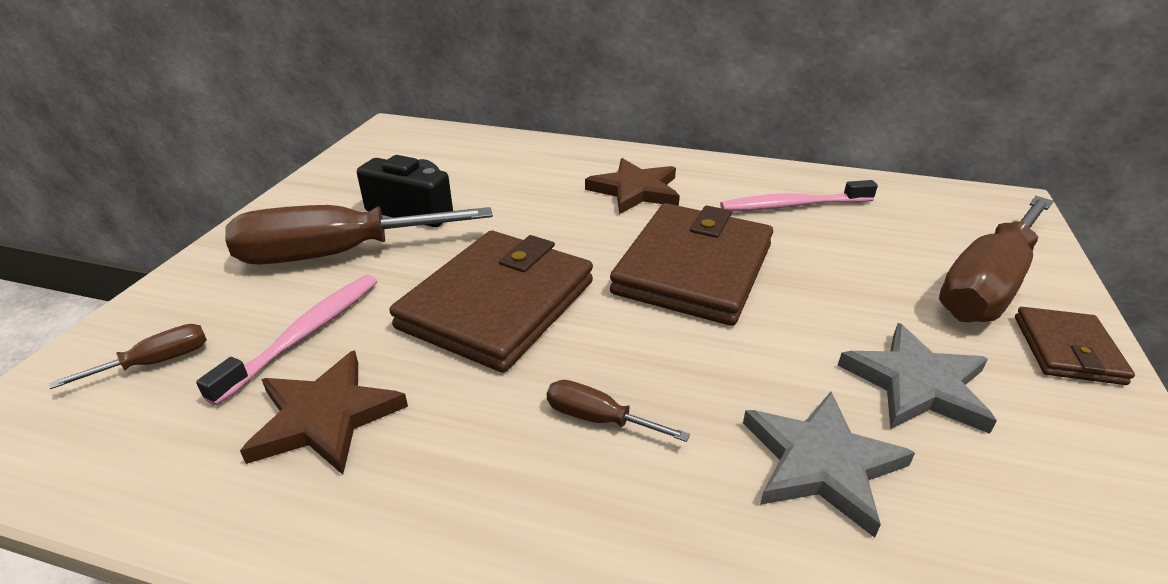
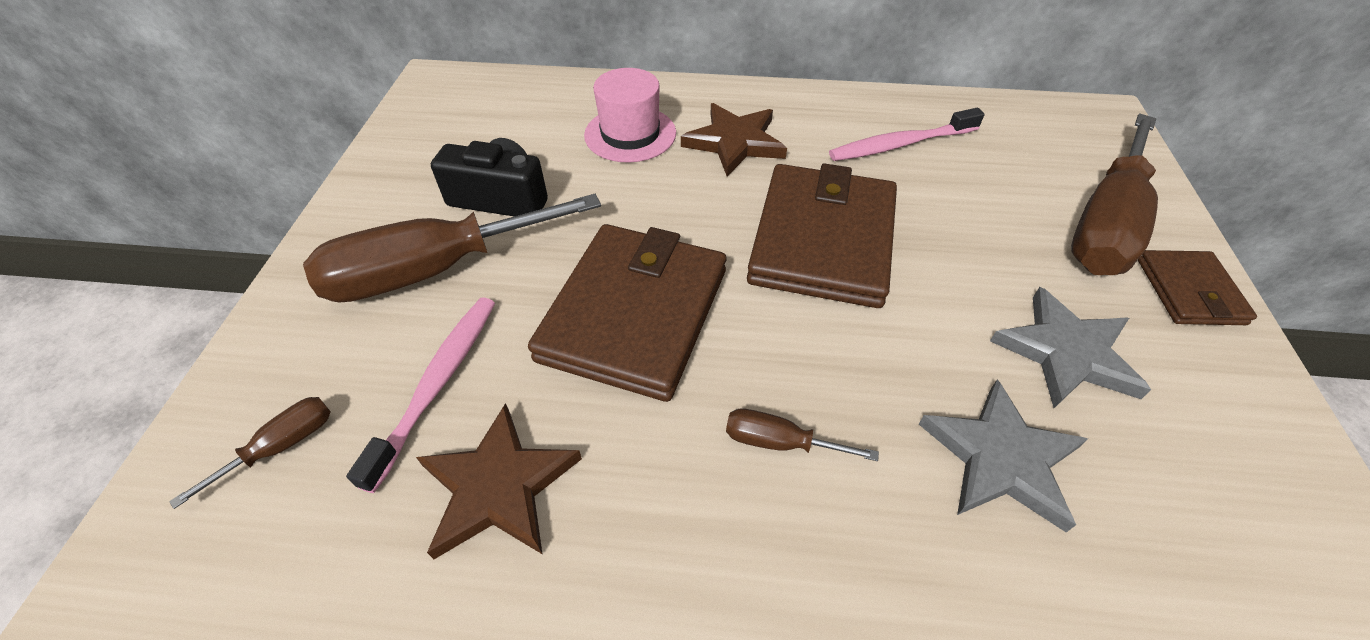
camera: 10 degrees left, 15 degrees up
none -> pink hat [584,68,676,162]

